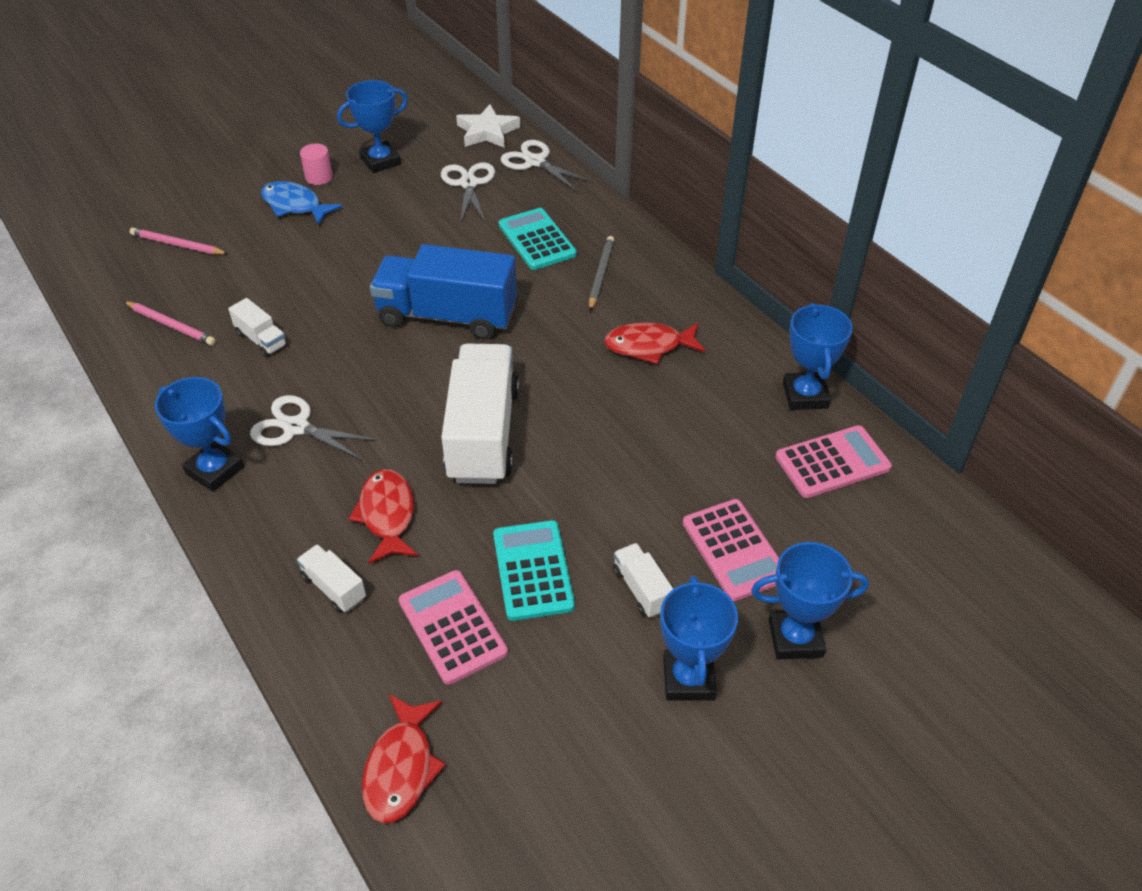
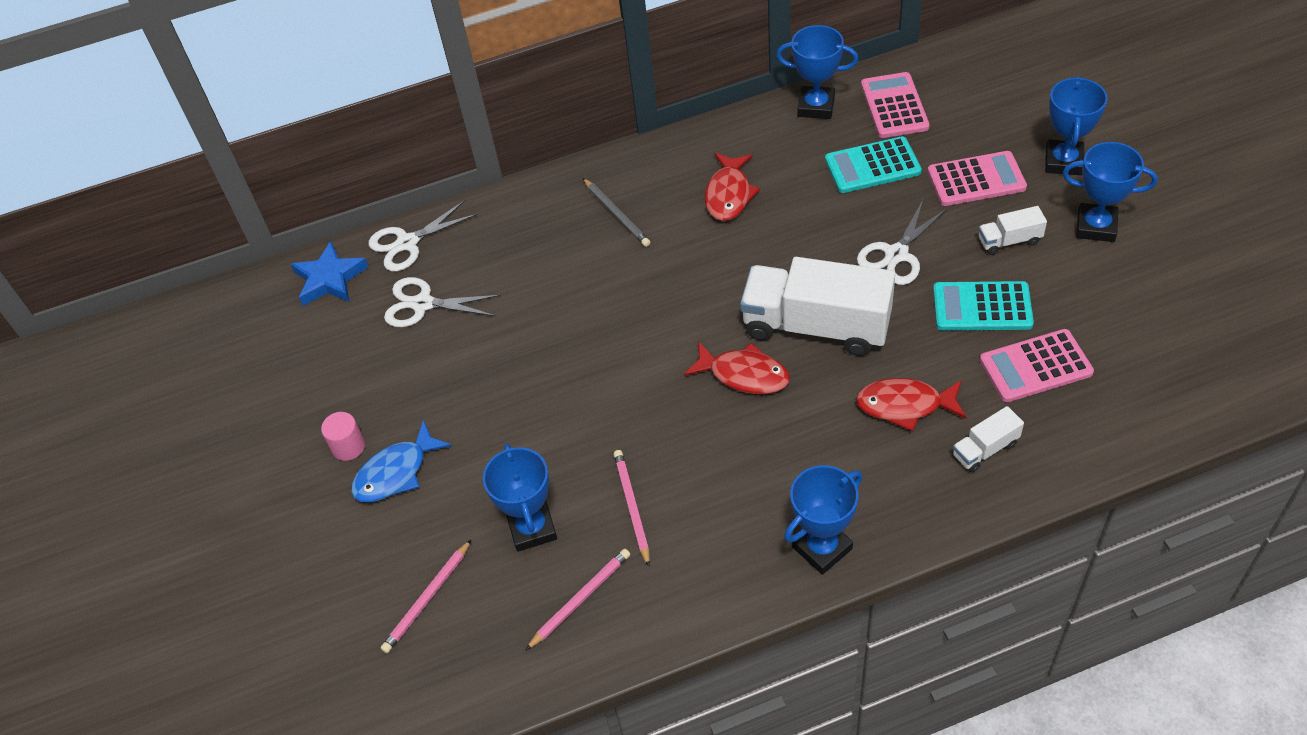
camera: 70 degrees left, 5 degrees up
white truck [228,298,287,357] -> pink pencil [614,450,650,567]
white scissors [250,395,378,461] -> white scissors moved to [857,200,948,285]
blue trophy [337,80,408,173] -> blue trophy moved to [483,443,557,552]
red fish [362,694,446,823] -> red fish moved to [684,342,790,394]
blue truck [370,244,517,340] -> none
white star [456,104,520,148] -> blue star [291,241,369,306]
turquoise calculator [499,208,577,270] -> turquoise calculator moved to [825,136,922,193]
grey pencil [589,236,614,311] -> grey pencil turned 150 degrees counterclockwise [583,178,650,247]

